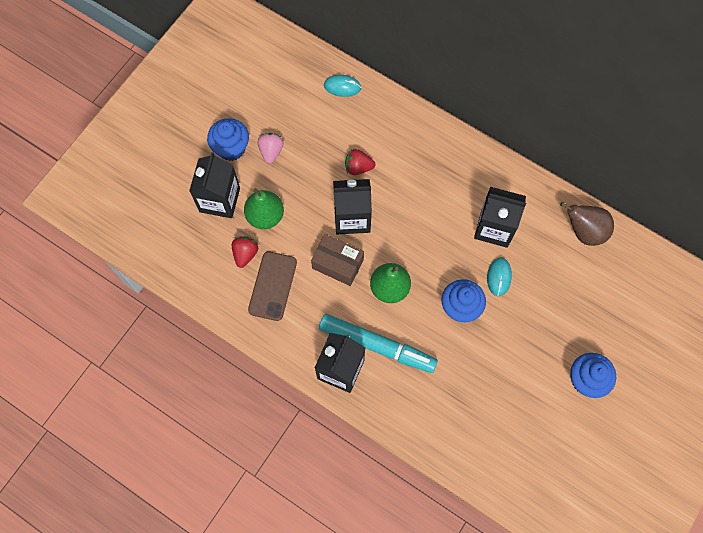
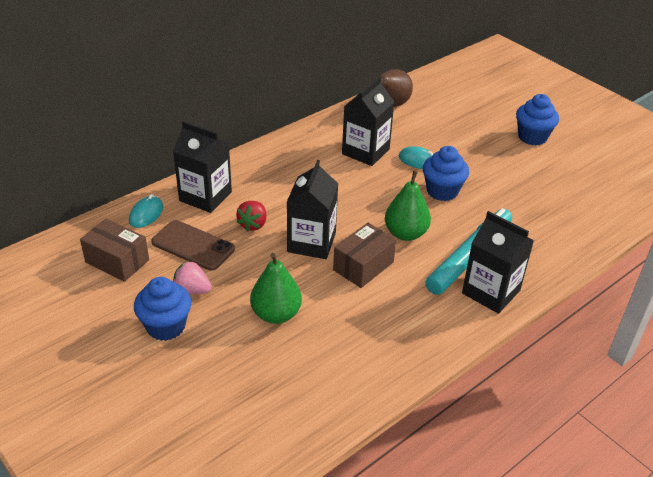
camera: 75 degrees left, 30 degrees down
black carton [189,152,240,218] -> black carton moved to [173,121,232,213]
red strawberry [232,236,258,268] -> none
brown phone [248,251,297,321] -> brown phone moved to [151,220,235,271]
none -> brown box [80,219,149,282]

